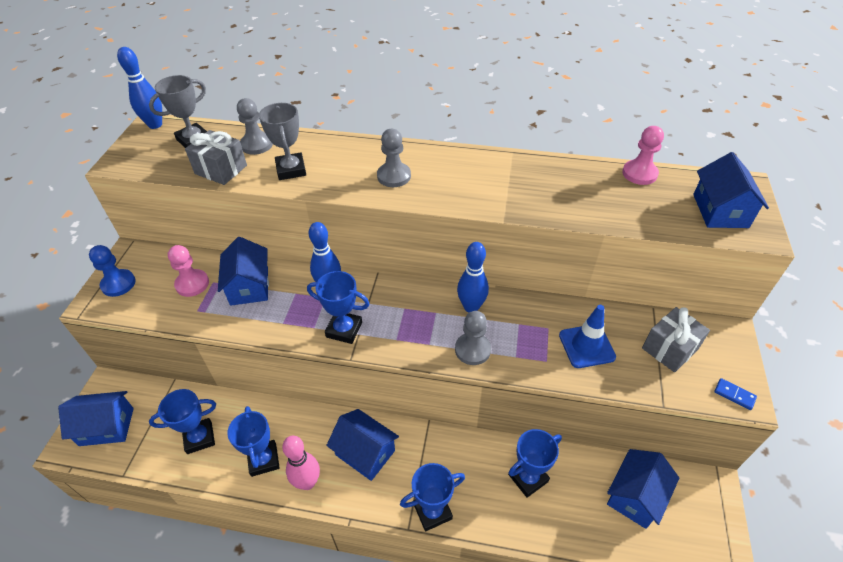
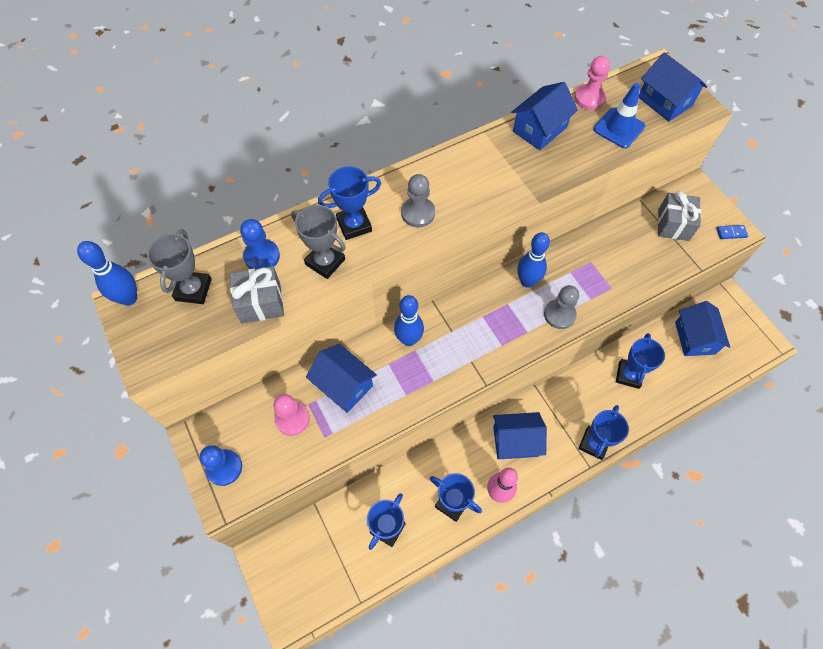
camera: 40 degrees left, 15 degrees up
blue house [58,391,134,446] -> blue house moved to [511,82,578,150]
grey pawn [237,98,273,155] -> blue pawn [240,219,280,269]
blue trophy [307,271,369,344] -> blue trophy moved to [318,166,381,240]
blue traffic cone [559,305,616,368] -> blue traffic cone moved to [593,83,645,148]

